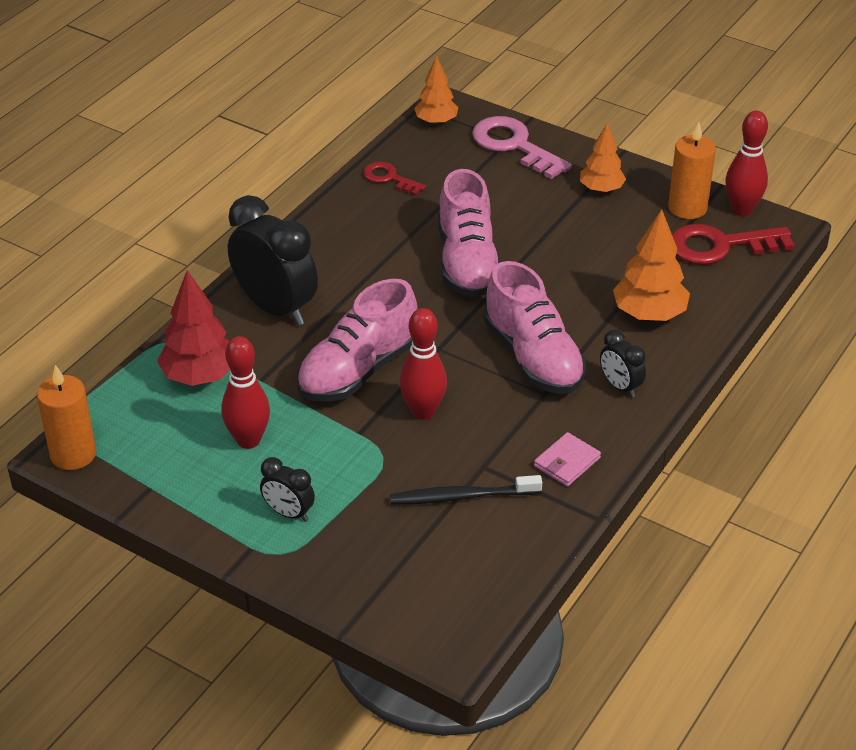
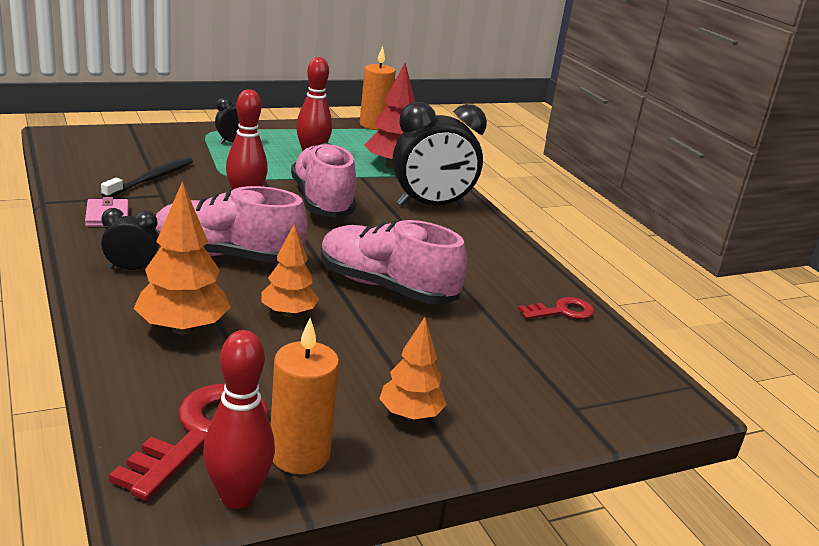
camera: 120 degrees right, 15 degrees down
orange tree [414,56,458,125] -> orange tree moved to [261,224,319,317]
pink key [472,116,572,179] -> none

